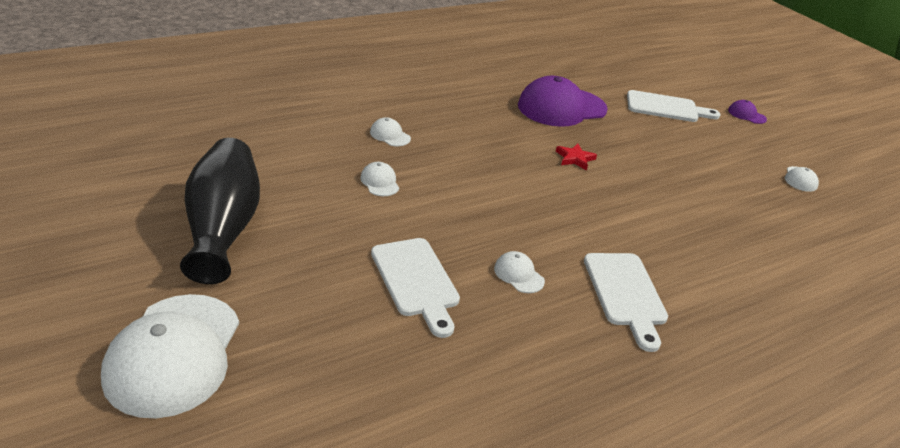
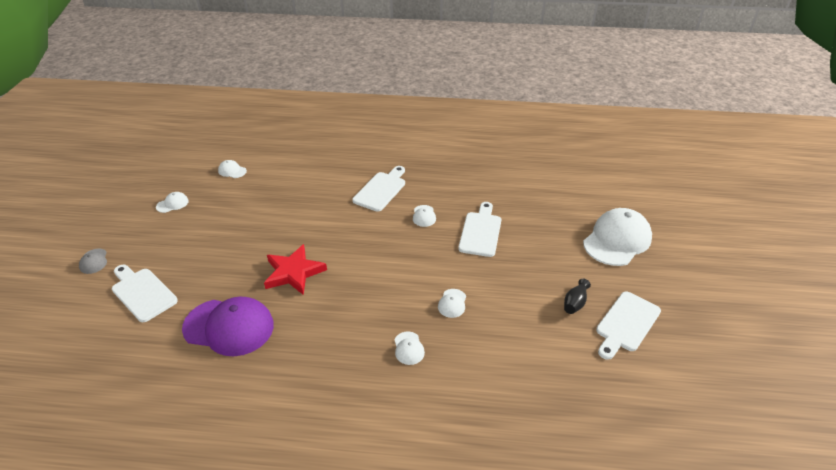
camera: 140 degrees left, 5 degrees up
black vase [180,138,260,284] -> black vase [564,279,591,314], size x0.43
red star [556,144,597,170] -> red star [264,244,327,295], size x1.91
purple cap [728,100,767,124] -> grey cap [79,248,107,274]
none -> white cap [218,160,247,178]
none -> white cutting board [596,291,661,360]

